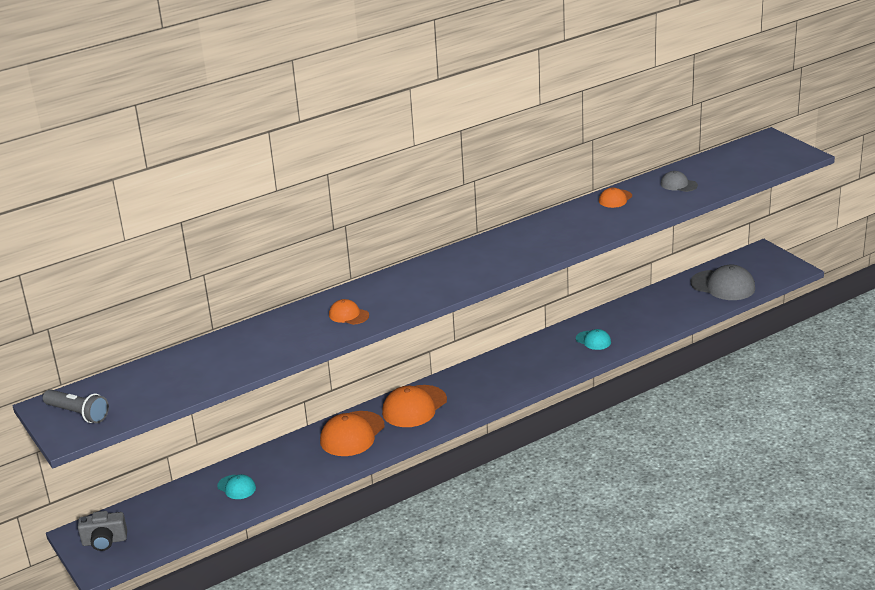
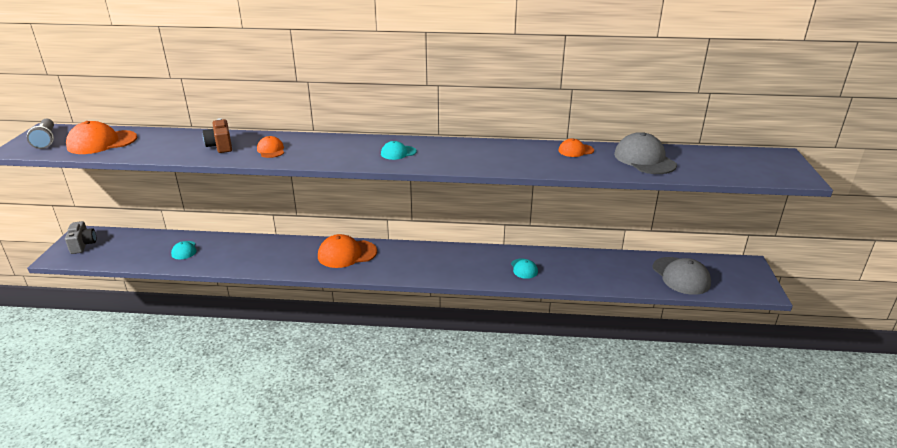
camera: 35 degrees right, 0 degrees up
grey camera [78,511,127,551] -> grey camera turned 135 degrees counterclockwise [65,221,96,254]
orange cap [320,411,385,456] -> orange cap moved to [66,121,137,154]
grey cap [661,171,698,192] -> grey cap [614,132,677,174], size x1.84
none -> brown camera [203,118,232,153]
none -> turquoise cap [381,141,417,160]

